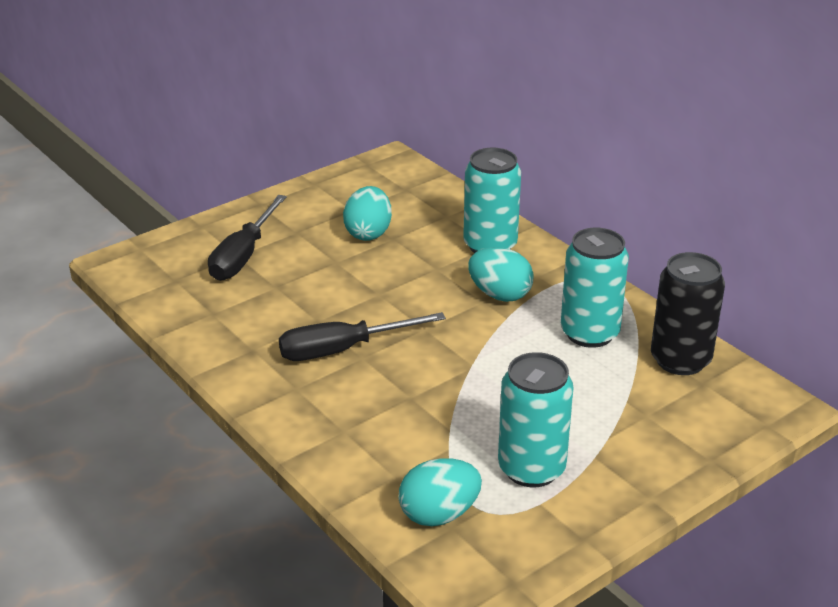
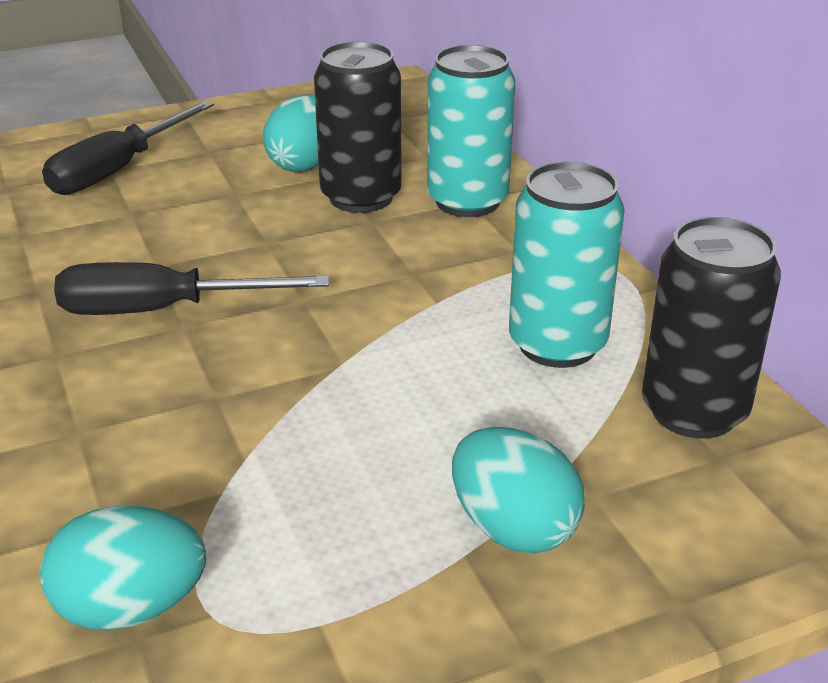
camera: 15 degrees right, 0 degrees up
turquoise egg [468,247,534,302] -> turquoise egg moved to [452,427,585,554]
turquoise can [498,352,573,487] -> none
none -> black can [314,41,402,213]

